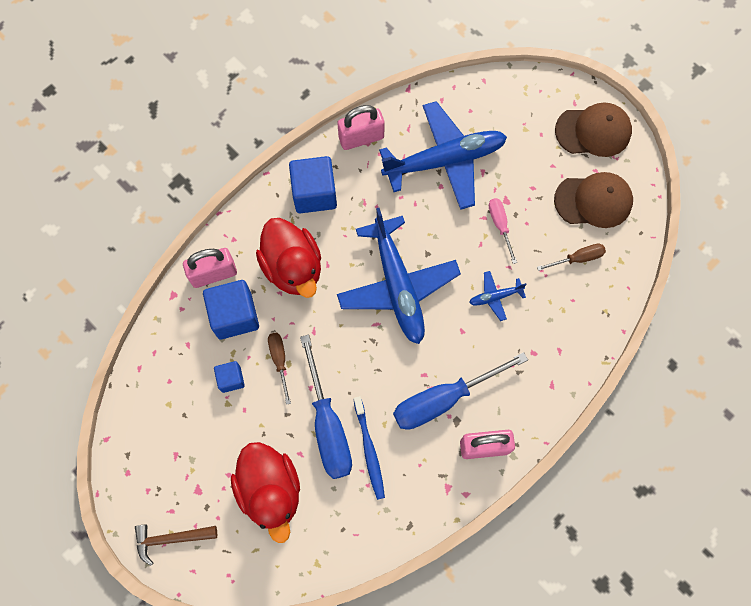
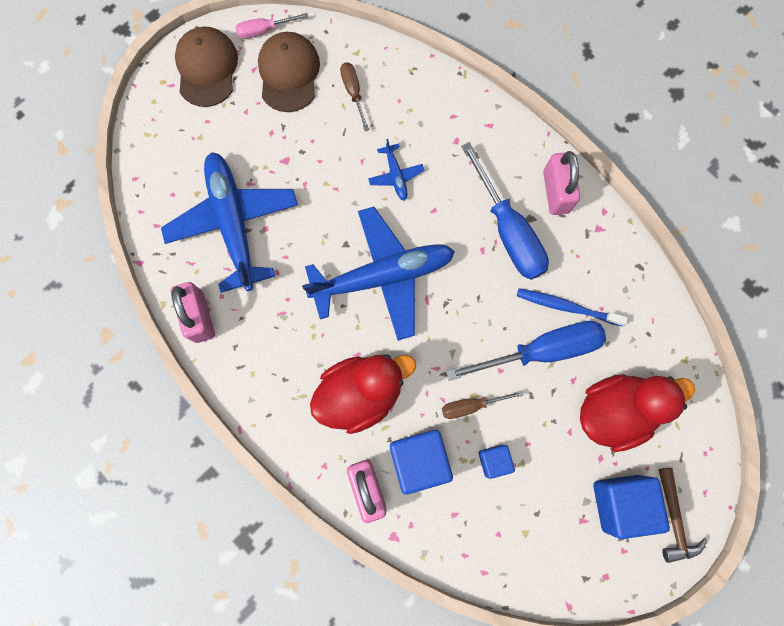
camera: 90 degrees left, 5 degrees up
blue cube [289,156,337,213] -> blue cube moved to [593,475,670,539]
blue toothbrush [354,396,385,500] -> blue toothbrush turned 150 degrees counterclockwise [517,288,628,326]
pink screwdriver [489,198,517,264] -> pink screwdriver moved to [235,13,308,39]

